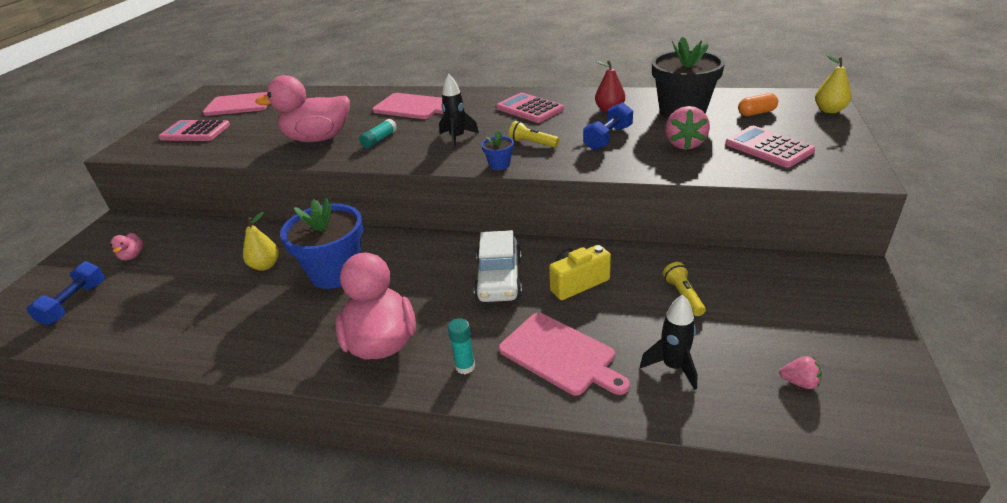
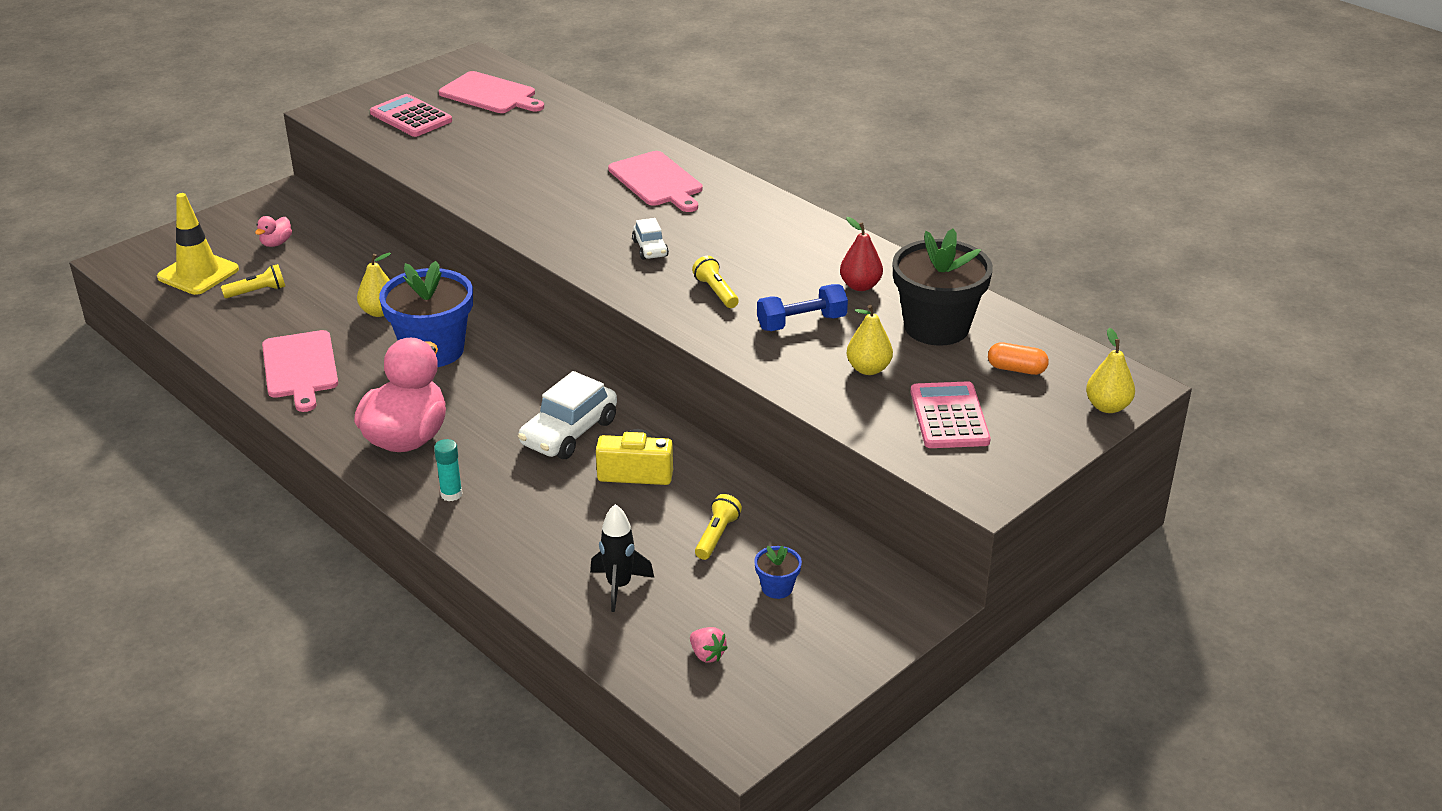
camera: 30 degrees right, 0 degrees up
blue dumbbell [27,262,105,326] -> yellow traffic cone [157,193,239,295]
pink duck [255,75,350,142] -> none
turquoise glue stick [359,119,397,148] -> none
black rocket [439,74,479,149] -> white car [632,218,669,260]
blue flower pot [481,131,514,170] -> blue flower pot moved to [754,546,802,599]
pink calculator [496,93,564,123] -> none
pink cutting board [499,313,630,396] -> pink cutting board moved to [262,330,338,412]
pink strawberry [665,106,710,150] -> yellow pear [847,305,893,375]
none -> yellow flashlight [221,264,285,298]

